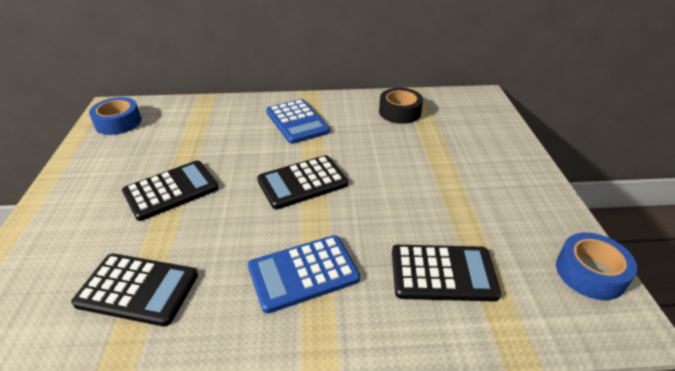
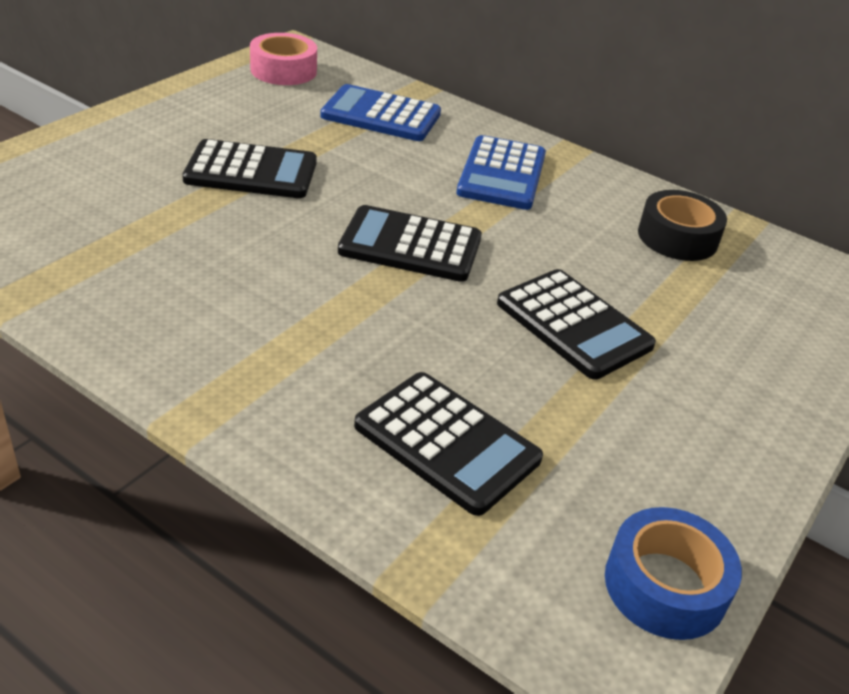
camera: 35 degrees right, 0 degrees up
black calculator [71,254,198,326] -> black calculator moved to [497,269,656,380]
blue tape [89,97,141,135] -> pink tape [250,33,317,85]
blue calculator [248,235,360,314] -> blue calculator moved to [320,84,441,141]

